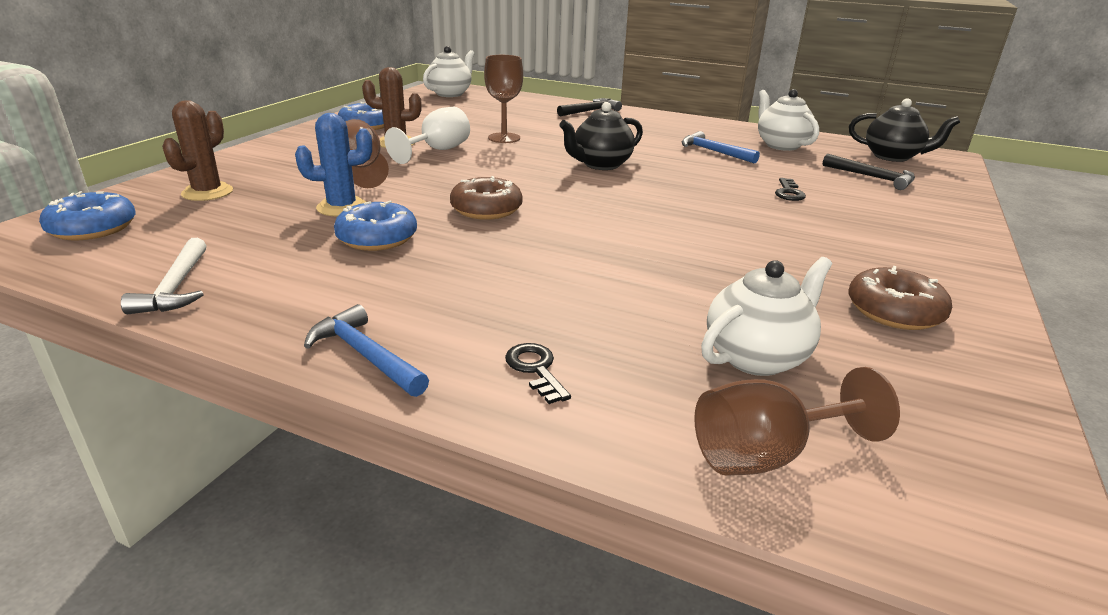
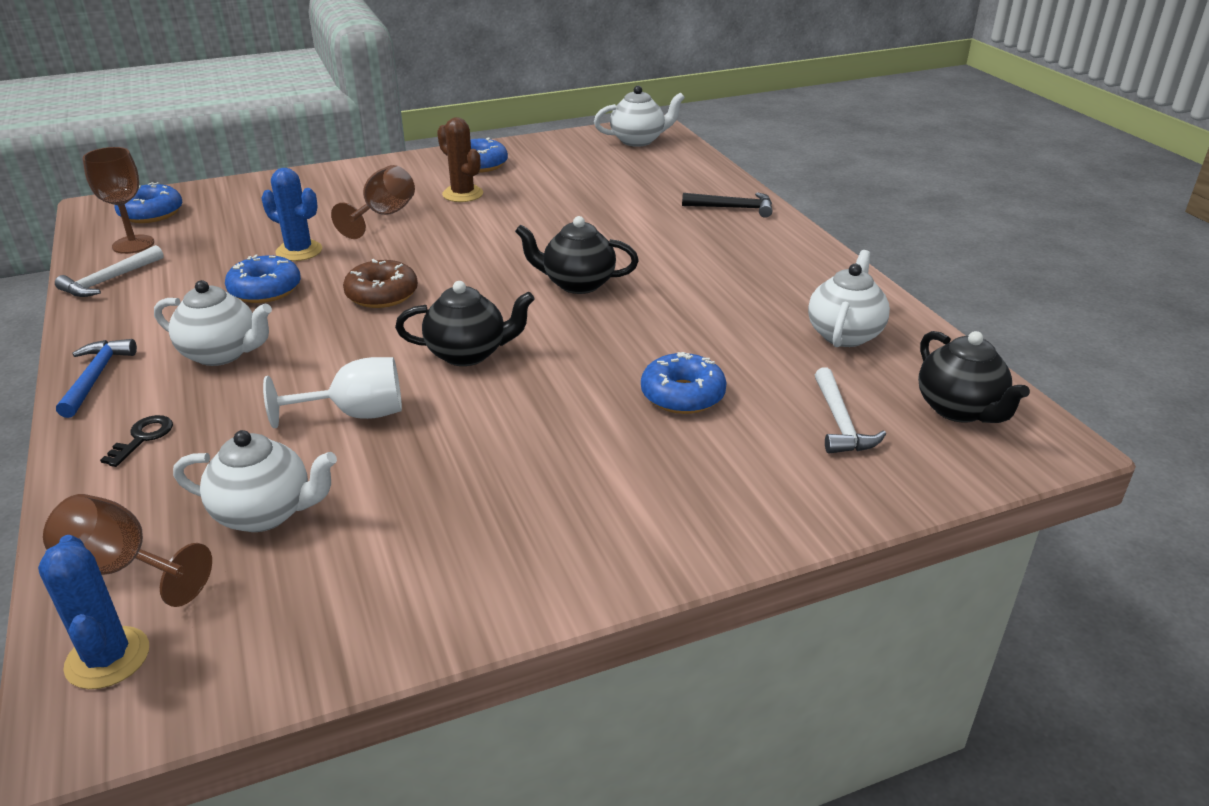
camera: 45 degrees right, 5 degrees up
brown cactus [162,100,233,201] -> none
white goblet [385,107,470,164] -> white goblet moved to [263,357,402,428]
brown goblet [484,55,523,143] -> brown goblet moved to [83,147,154,254]
blue hammer [682,131,760,163] -> none
black key [775,178,806,201] -> blue donut [641,352,727,414]
black hammer [823,154,915,190] -> white hammer [815,367,886,453]
brown donut [849,266,952,330] -> none
none -> blue cactus [38,535,149,689]
none -> white teapot [154,280,272,366]
none -> black teapot [395,281,535,366]

